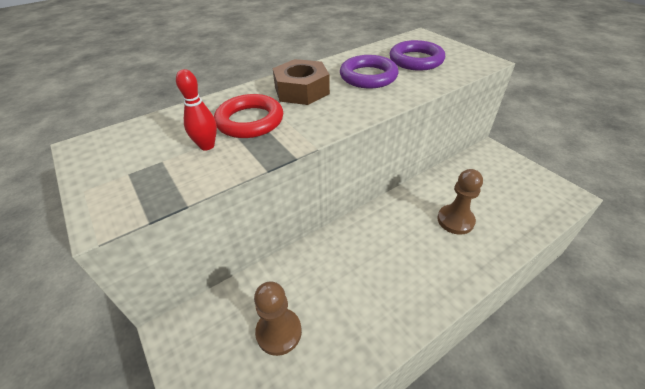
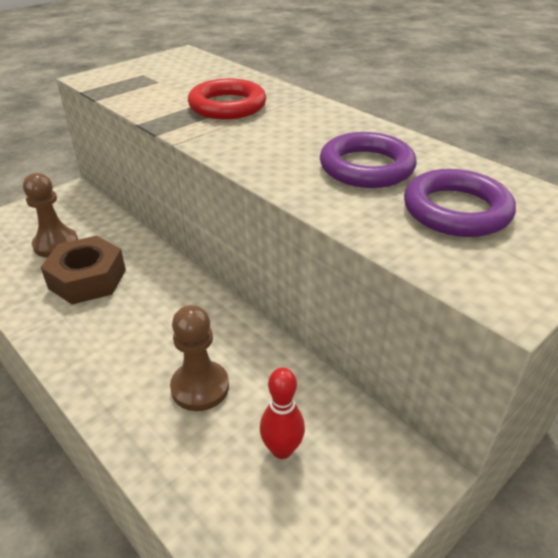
camera: 80 degrees right, 5 degrees down
red bowling pin [176,69,217,151] -> red bowling pin moved to [260,368,305,459]
brown nut [272,59,330,105] -> brown nut moved to [41,236,126,305]

